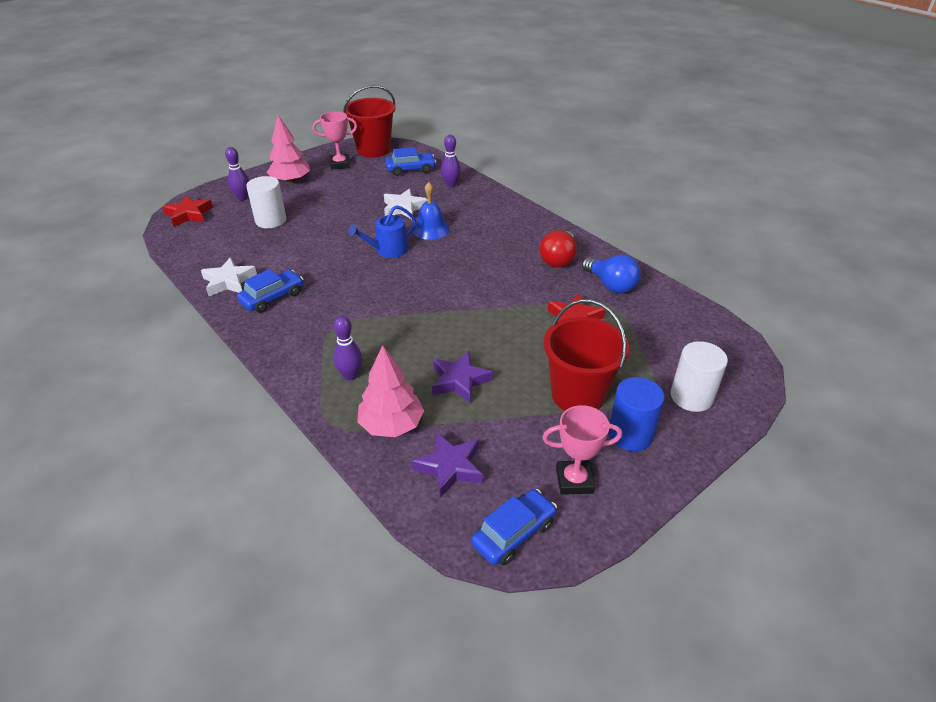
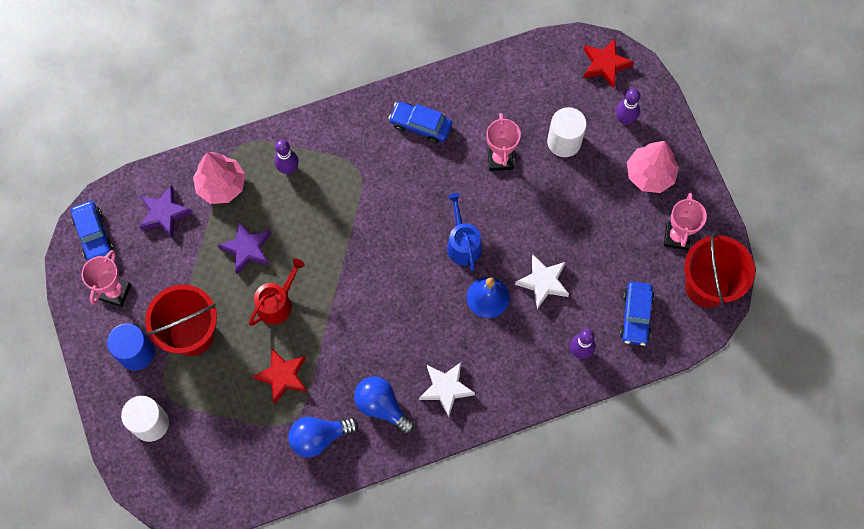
camera: 110 degrees right, 30 degrees up
white star [201,257,257,296] -> white star moved to [419,362,475,417]
blue car [237,269,303,313] -> blue car turned 135 degrees clockwise [388,102,452,144]
red light bulb [540,230,577,268] -> blue light bulb [354,376,414,434]
none -> red watering can [249,259,305,326]
none -> pink trophy [487,113,521,171]

